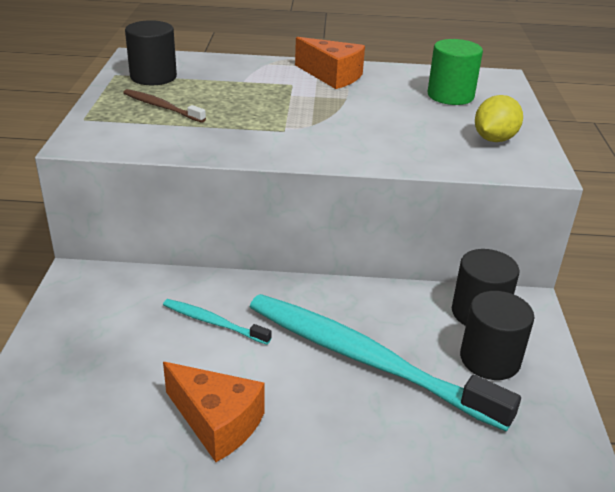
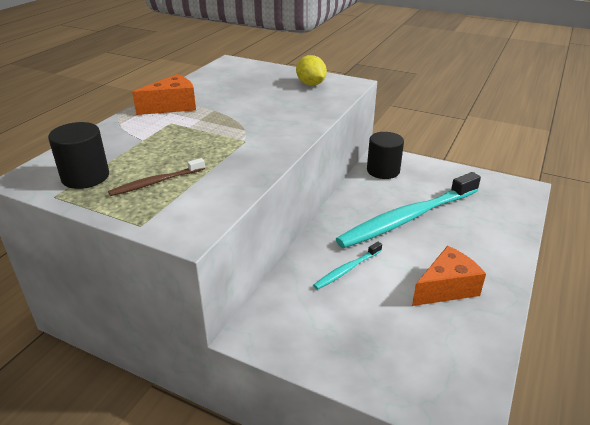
camera: 65 degrees left, 0 degrees up
green cylinder [427,39,483,105] -> none
black cylinder [460,291,534,380] -> none

